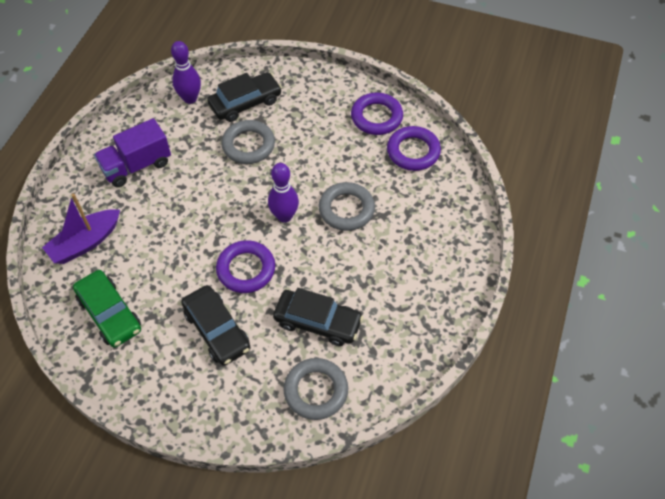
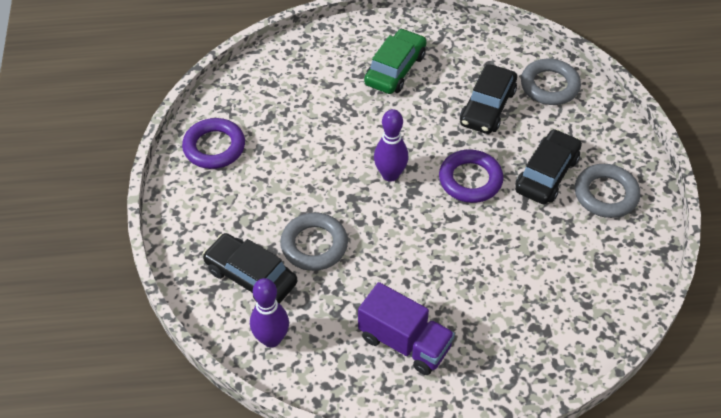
camera: 115 degrees left, 5 degrees down
purple boat [42,194,120,264] -> none
green car [73,270,141,347] -> green car moved to [364,29,427,94]
black car [273,288,363,346] -> black car turned 150 degrees counterclockwise [460,64,517,134]
grey ring [319,182,375,231] -> grey ring moved to [575,164,640,218]
purple ring [387,126,441,171] -> none

